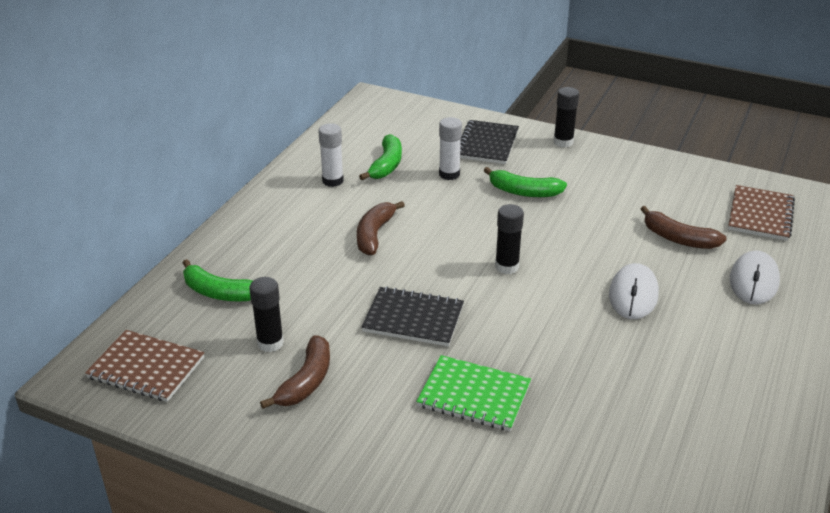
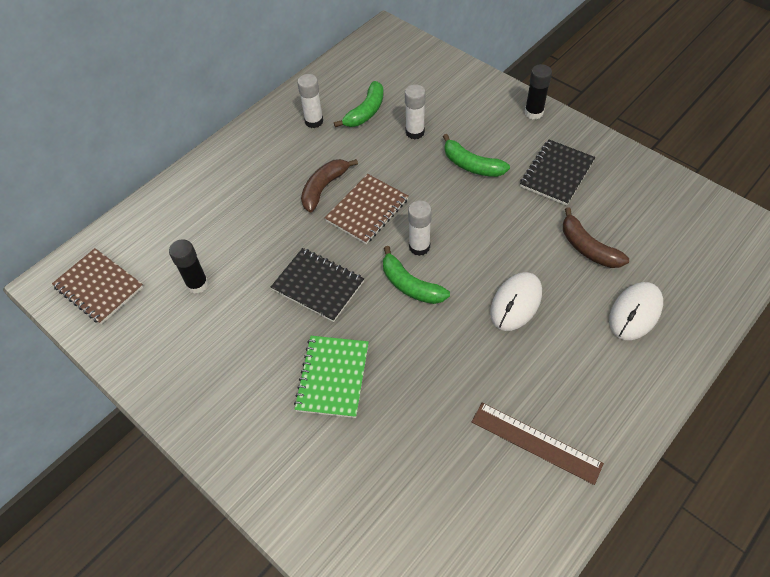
camera: 20 degrees right, 20 degrees up
green banana [183,259,253,301] -> green banana moved to [383,246,450,304]
brown banana [260,335,330,409] -> none
green notebook [416,355,531,431] -> green notebook turned 60 degrees clockwise [294,336,369,418]
black notebook [460,120,519,164] -> black notebook moved to [520,140,595,206]
black glue stick [495,204,524,274] -> white glue stick [408,200,432,256]
brown notebook [728,185,795,241] -> brown notebook moved to [325,174,408,244]
none -> brown ruler [471,403,604,485]

